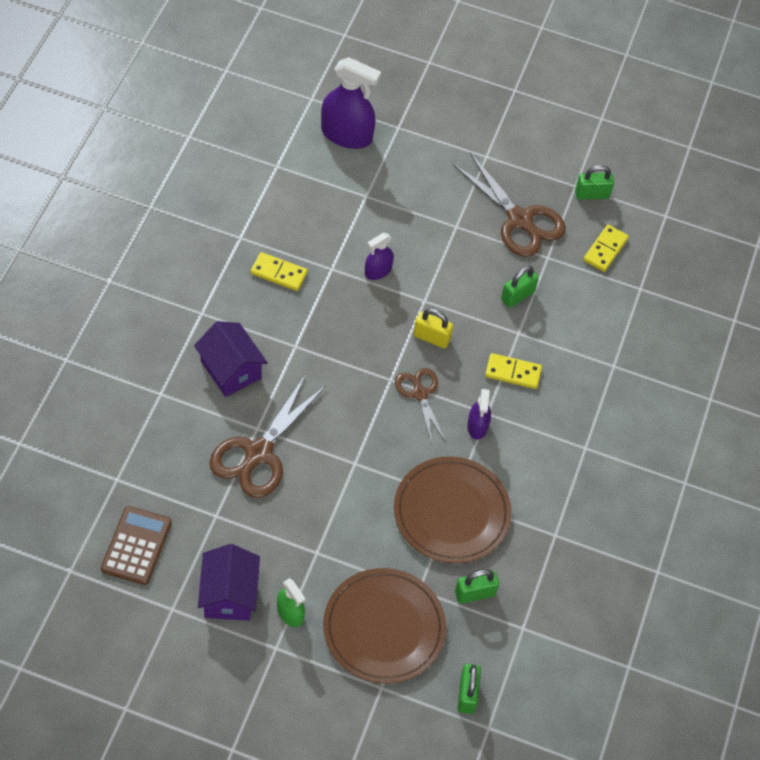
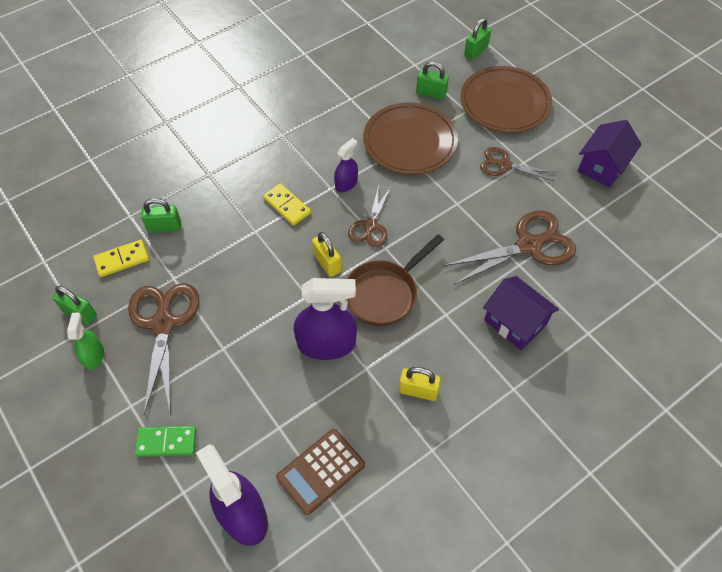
camera: 140 degrees left, 0 degrees up
brown calculator [101,506,172,585] -> brown calculator moved to [276,429,365,515]
purple house [194,321,268,397] -> purple house turned 45 degrees counterclockwise [483,276,559,350]
yellow domino [251,252,308,291] -> yellow padlock [399,367,441,401]
green spray bottle [277,578,306,627] -> green spray bottle moved to [67,313,104,370]
purple spray bottle [365,233,394,280] -> purple spray bottle [294,278,357,360], size x1.85
green padlock [501,266,539,308] -> green padlock moved to [141,198,181,233]
none -> green domino [135,426,196,457]
none -> brown pan [347,234,444,326]
none -> brown scissors [480,147,556,181]

